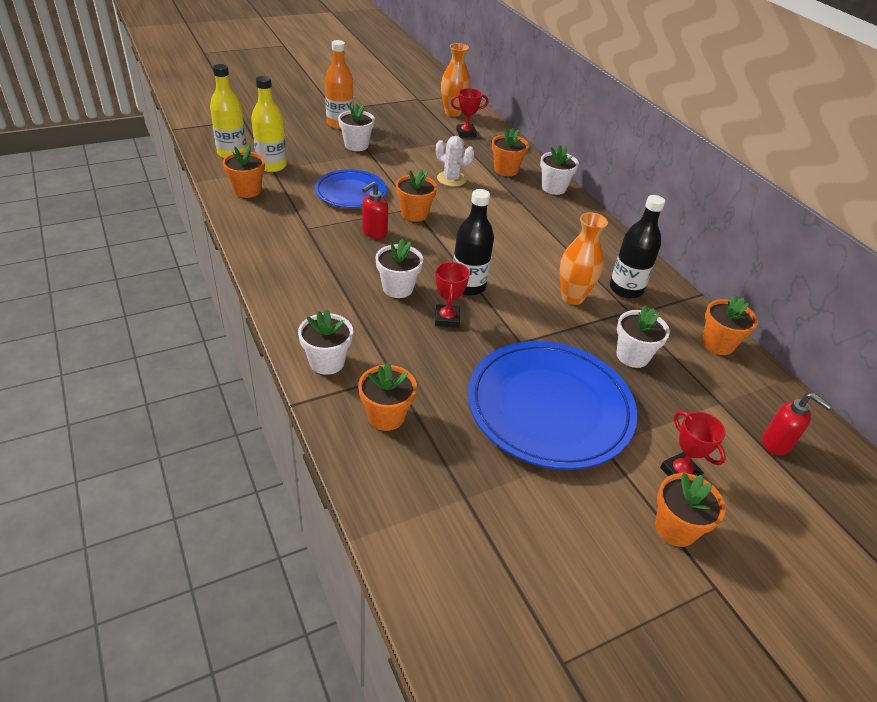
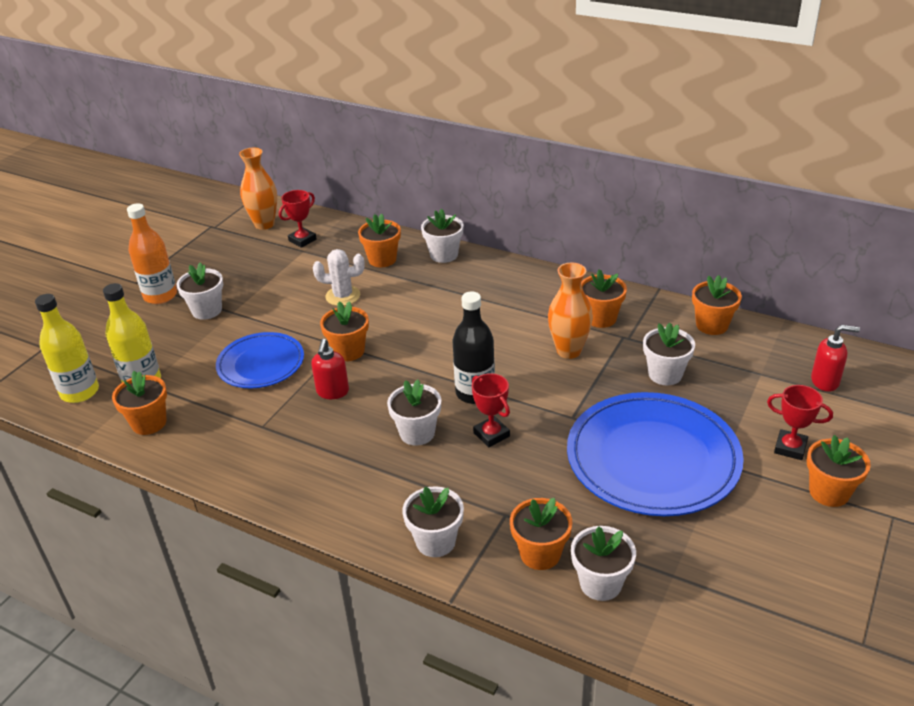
camera: 30 degrees left, 5 degrees down
black bottle [610,195,665,298] -> orange flower pot [581,269,627,328]
none -> white flower pot [571,526,636,601]

